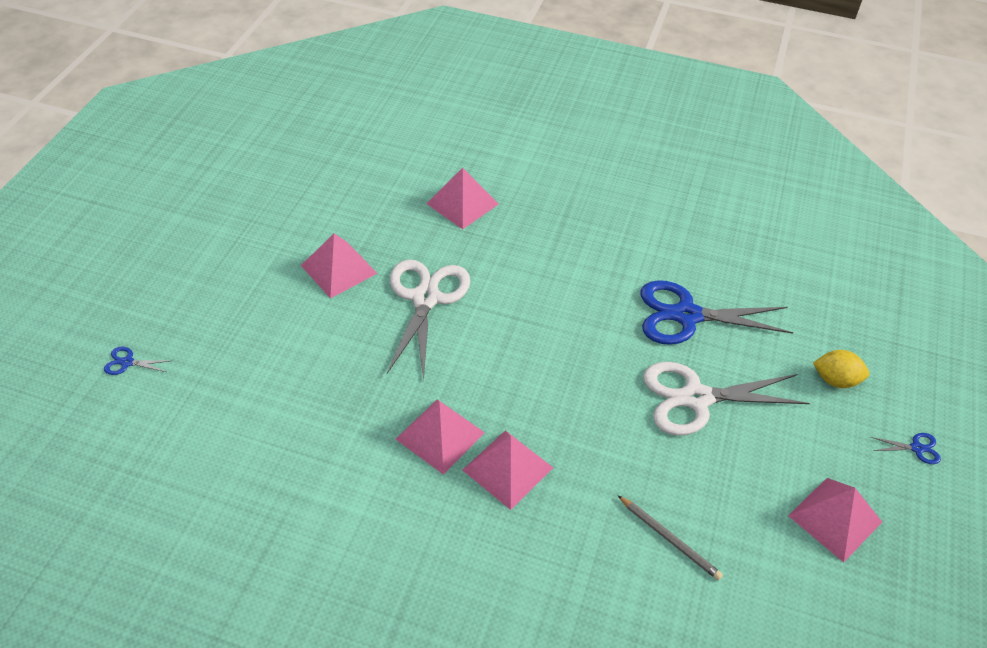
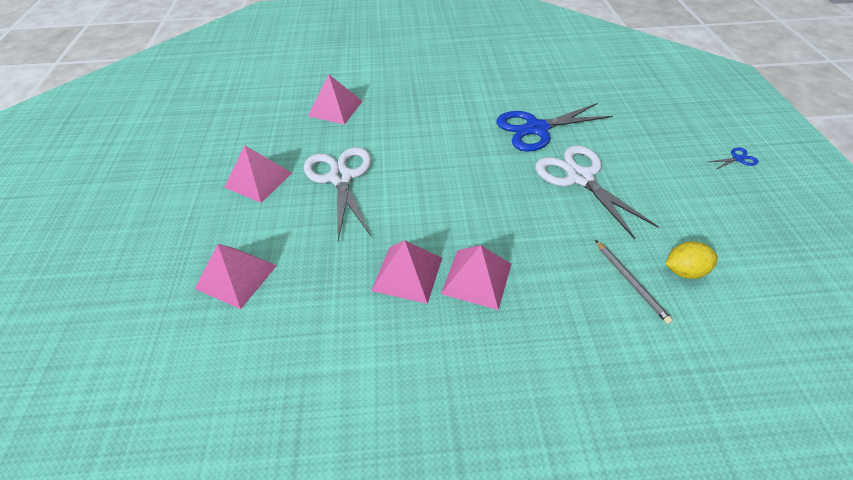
camera: 20 degrees left, 0 degrees up
blue scissors [104,346,169,375] -> none
grey pencil [617,495,723,580] -> grey pencil turned 45 degrees clockwise [595,240,673,324]
white scissors [643,362,810,436] -> white scissors turned 90 degrees clockwise [535,145,659,239]
pink pyramid [788,478,882,562] -> pink pyramid moved to [195,244,277,309]
yellow lemon [813,350,869,388] -> yellow lemon moved to [665,241,718,279]

